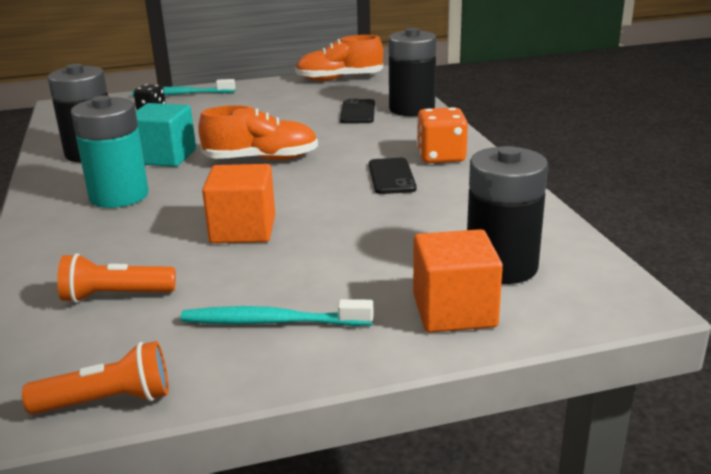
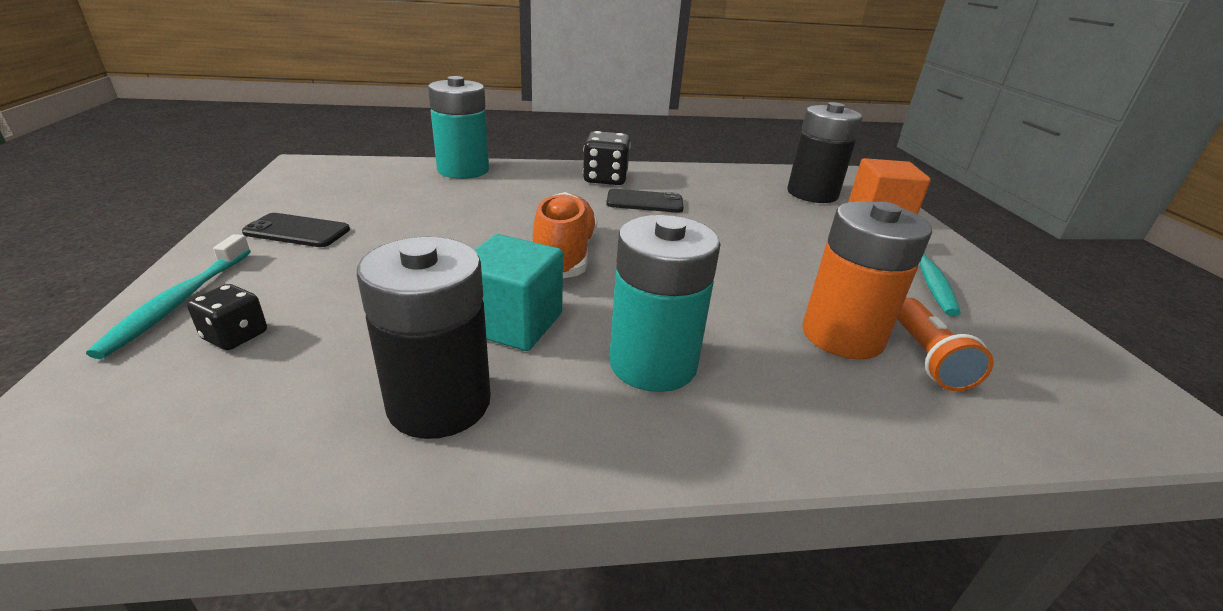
camera: 85 degrees left, 5 degrees up
orange flashlight [22,341,169,414] -> none
orange cube [202,164,275,243] -> none
orange shoe [295,35,383,81] -> none
black phone [340,99,375,124] -> black phone moved to [242,213,350,247]
black battery [388,28,436,116] -> turquoise battery [428,76,489,179]
orange dice [417,107,468,163] -> black dice [583,131,631,185]
none -> orange battery [802,201,932,359]

